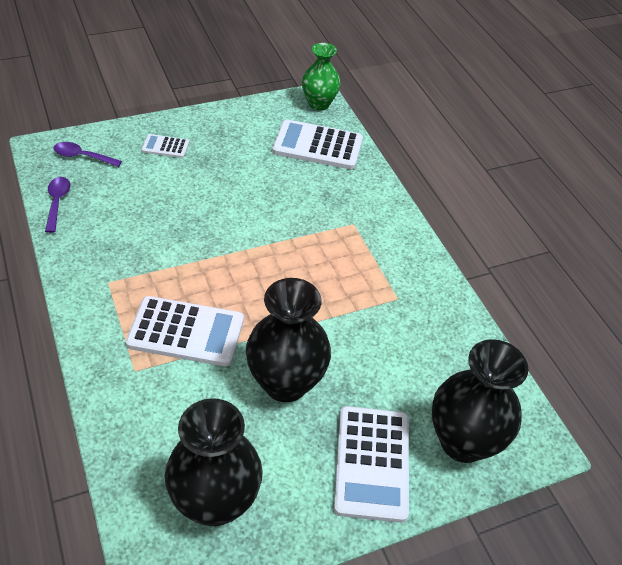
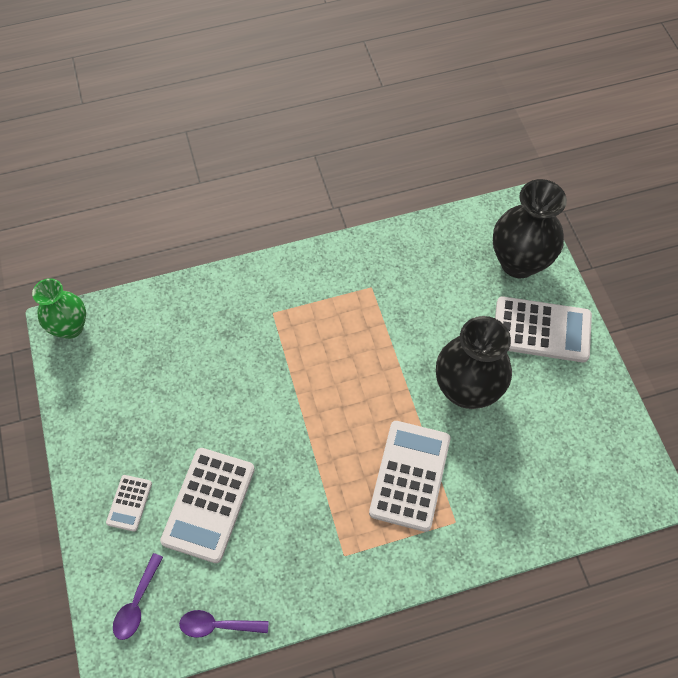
camera: 80 degrees left, 15 degrees up
black vase [165,398,263,526] -> none
white calculator [272,119,363,170] -> white calculator moved to [160,448,255,563]

